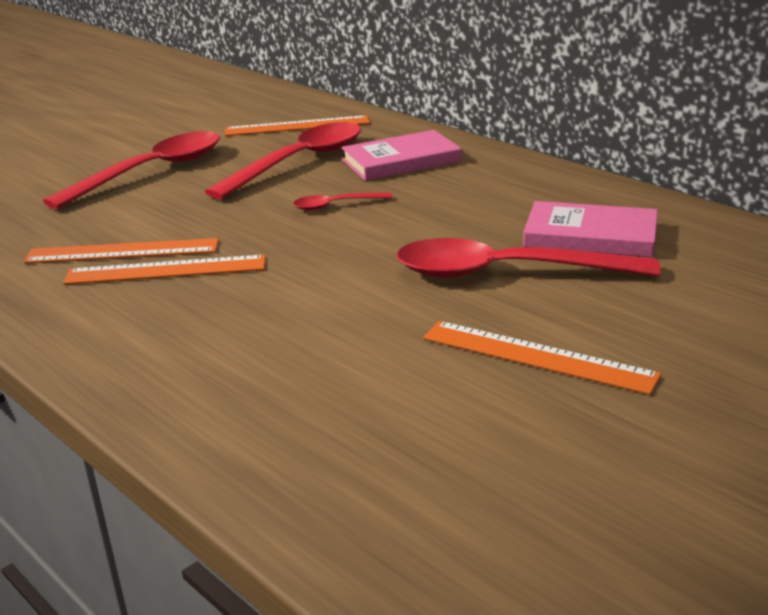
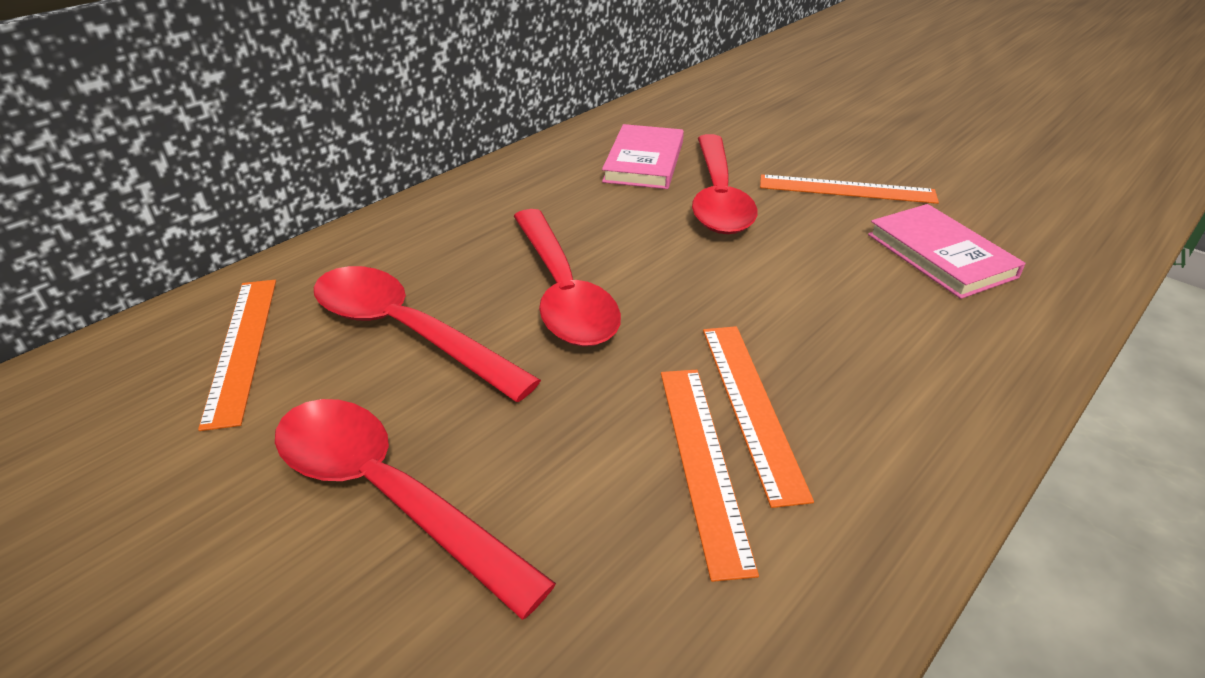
camera: 95 degrees left, 10 degrees up
red spoon [293,192,393,210] -> red spoon [514,209,621,347], size x2.20
pink book [342,130,462,181] -> pink book moved to [868,204,1026,299]
orange ruler [423,321,662,395] -> orange ruler turned 75 degrees clockwise [760,174,939,204]

